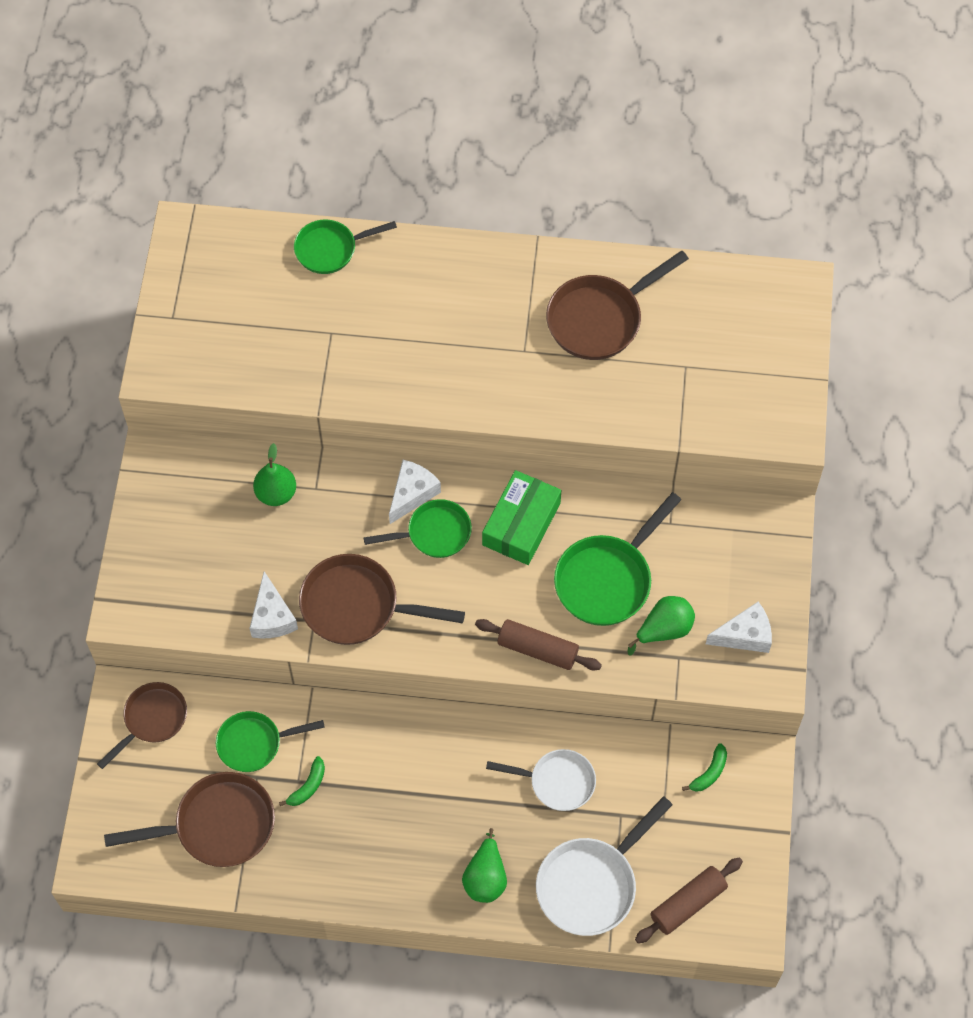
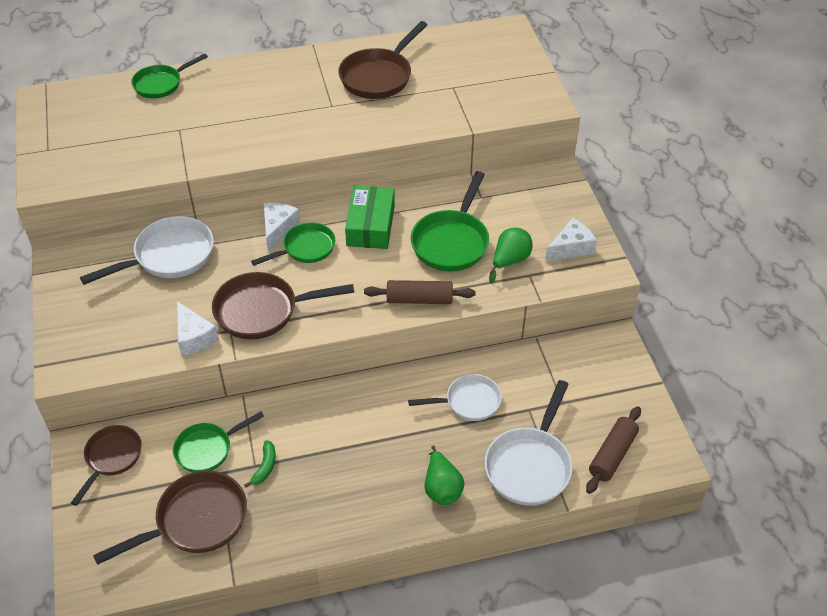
camera: 20 degrees left, 15 degrees down
green pear [253,443,296,506] -> white pan [80,216,214,285]
green banana [682,743,727,792] -> none

